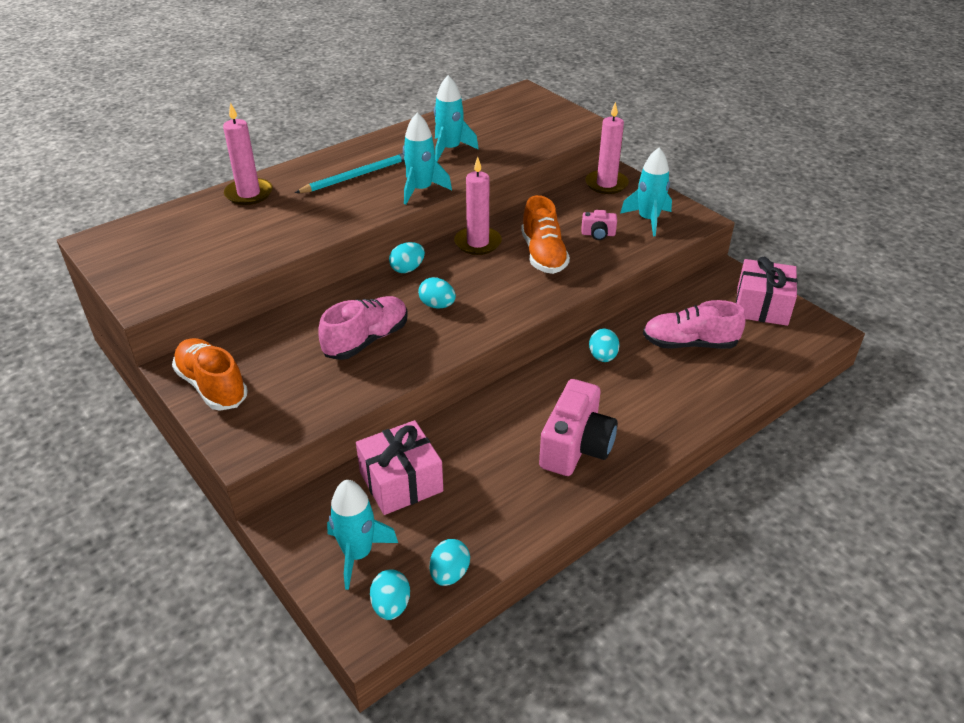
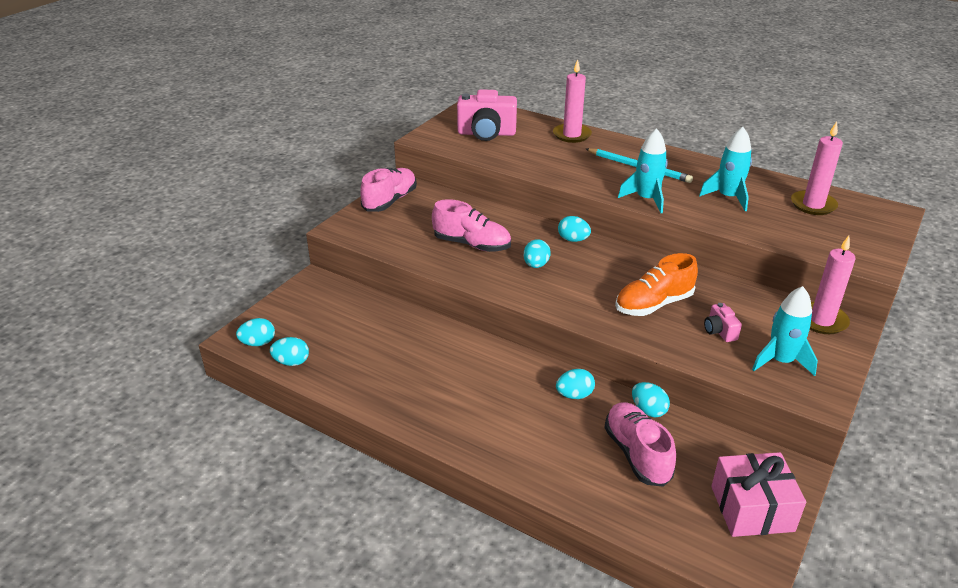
camera: 70 degrees right, 5 degrees down
orange shoe [172,338,248,411] -> pink shoe [360,168,417,212]
turquoise rocket [327,480,398,590] -> none
pink gift [356,420,443,515] -> none
pink candle [454,157,502,255] -> pink candle moved to [791,122,843,215]
pink camera [539,379,618,476] -> pink camera moved to [457,89,517,141]
none -> turquoise egg [632,382,670,417]

